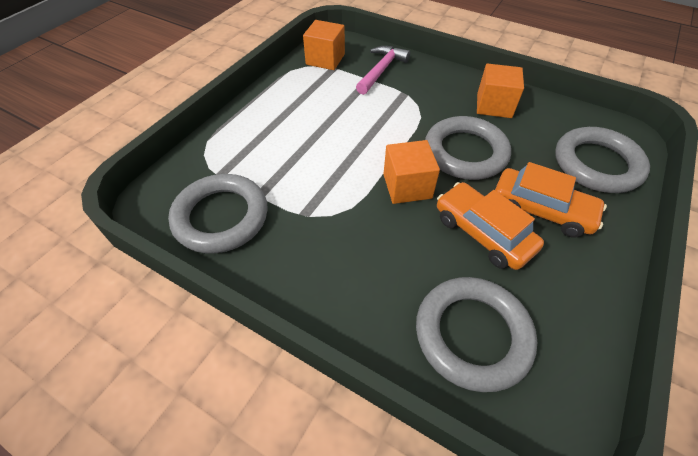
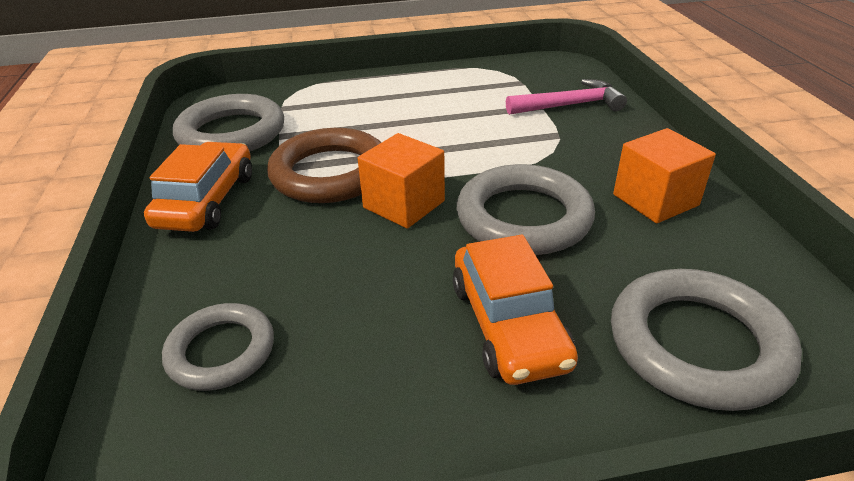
camera: 50 degrees right, 15 degrees down
orange cube [303,20,345,70] -> none
grey ring [416,277,537,392] -> grey ring [162,303,274,391], size x0.63
orange car [437,182,544,270] -> orange car moved to [144,142,252,232]
none -> brown ring [267,128,382,203]

